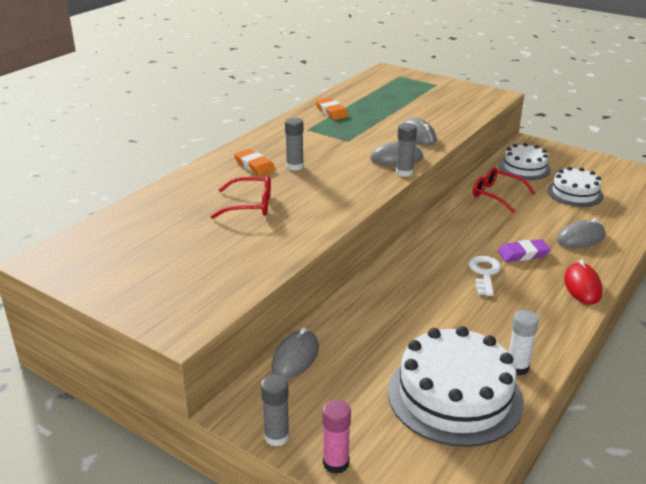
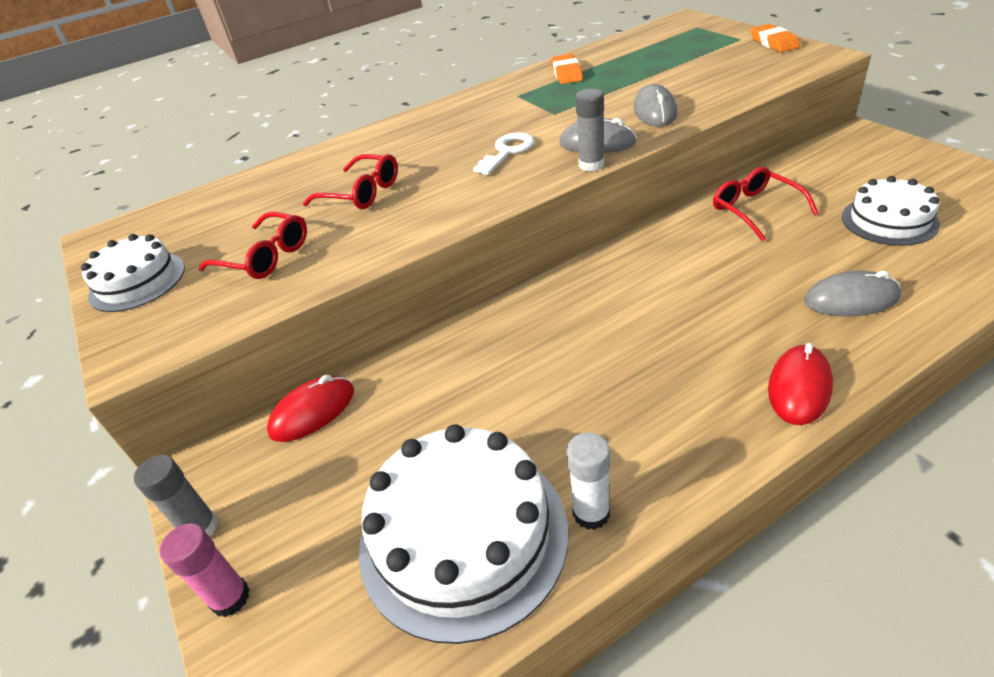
camera: 30 degrees right, 10 degrees up
orange eraser [234,149,276,176] -> orange eraser moved to [751,24,800,52]
grey mouse [271,327,319,379] -> red mouse [267,375,354,442]
grey glue stick [285,117,304,171] -> none
white key [469,256,501,296] -> white key moved to [473,132,535,175]
purple eraser [498,239,551,262] -> none
white cake [499,143,551,180] -> white cake moved to [81,234,185,312]
none -> red glasses [199,212,307,279]

